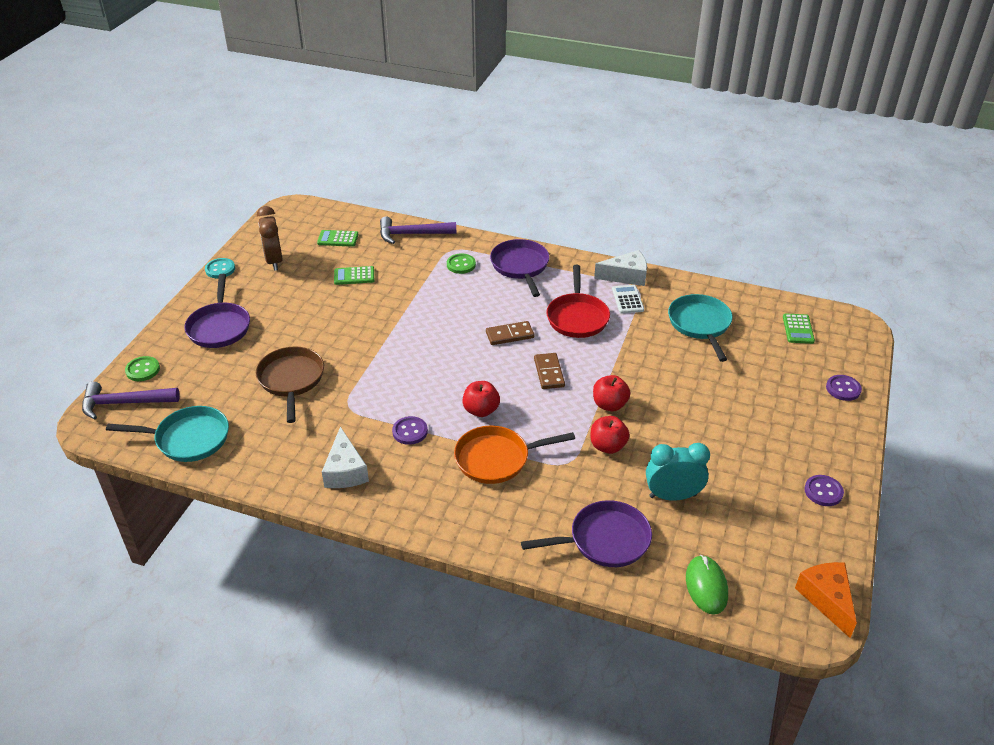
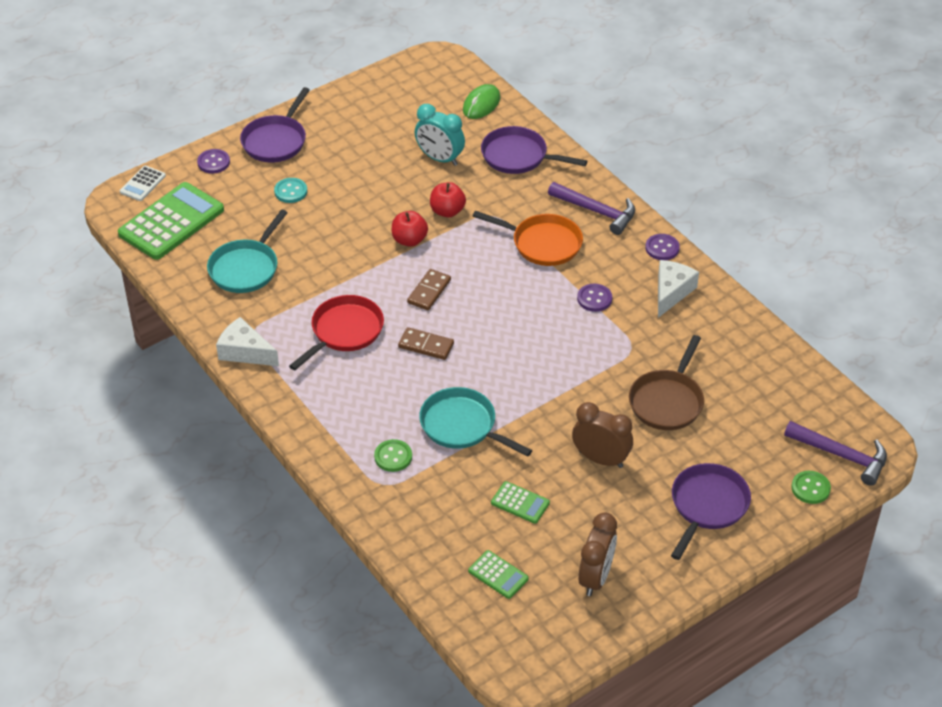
camera: 145 degrees left, 5 degrees up
turquoise pan [106,406,229,462] -> turquoise pan moved to [419,387,532,457]
turquoise button [205,258,235,278] -> turquoise button moved to [274,178,307,203]
purple hammer [380,216,456,244] -> purple hammer moved to [548,182,635,235]
red apple [462,381,500,417] -> none
purple pan [490,239,549,297] -> purple pan moved to [240,87,310,162]
white calculator [612,285,644,314] -> white calculator moved to [120,166,166,201]
green calculator [783,313,815,344] -> green calculator [118,182,224,260], size x2.13
orange cheese [795,562,857,638] -> none
purple button [804,475,844,506] -> purple button moved to [645,234,680,260]
none -> brown clock [572,402,633,468]

